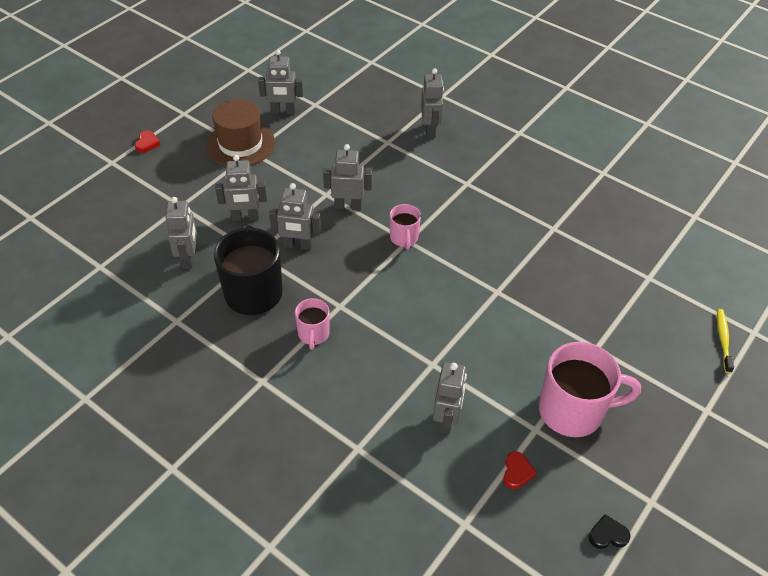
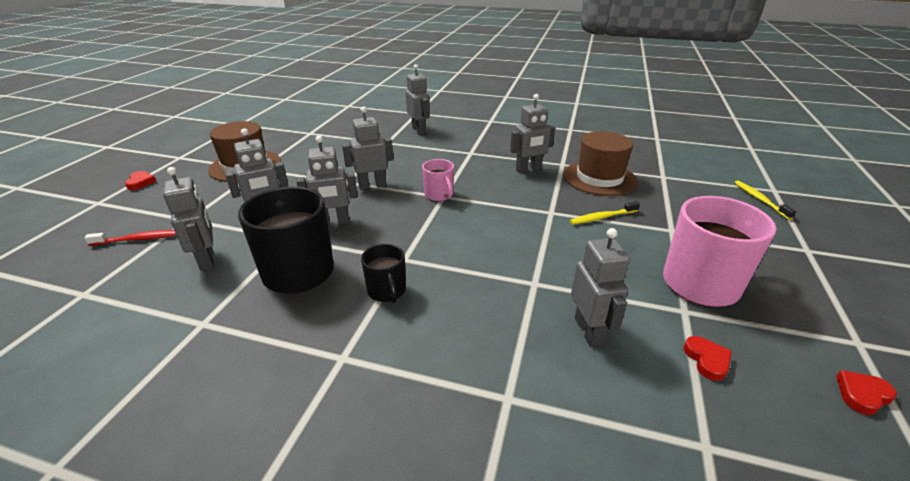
camera: 20 degrees left, 15 degrees down
grey robot [258,50,303,115] -> grey robot moved to [510,94,555,173]
pink mug [295,298,330,350] -> black mug [361,244,406,303]
black heart [589,514,631,549] -> red heart [836,370,897,415]
none -> red toothbrush [84,230,177,246]
none -> brown hat [563,131,637,196]
none -> yellow toothbrush [570,201,640,225]

